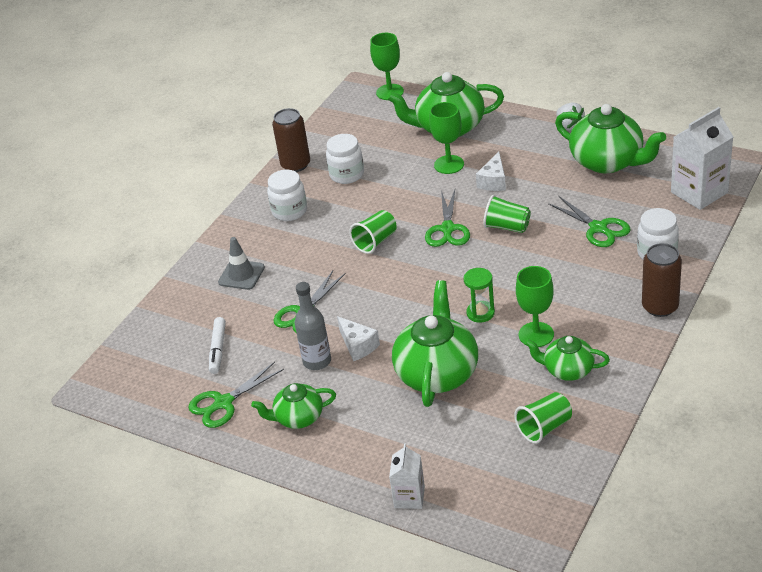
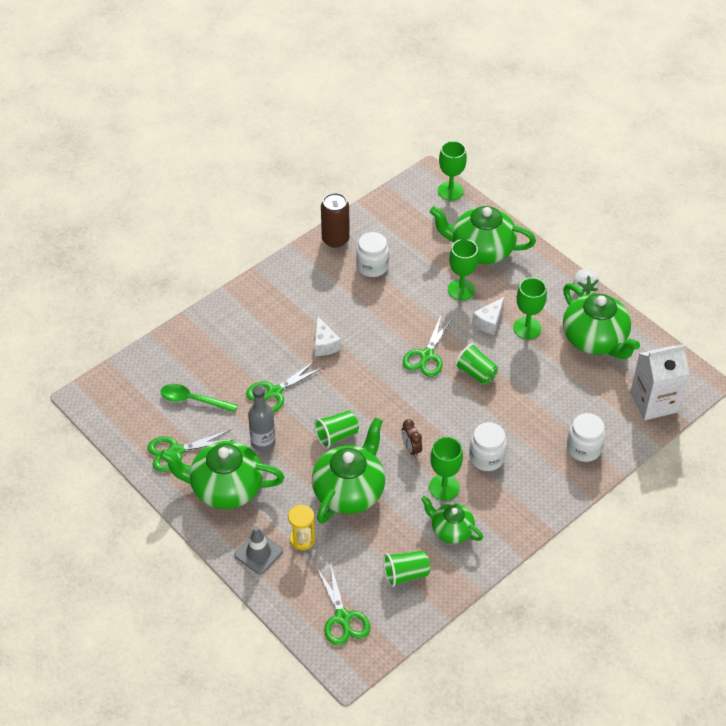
camera: 15 degrees right, 10 degrees up
white marker [209,317,226,374] -> green spoon [161,384,238,413]
grey traffic cone [218,237,265,290] -> grey traffic cone moved to [234,526,283,574]
green teapot [251,383,336,429] -> green teapot [160,441,284,509], size x1.74
white jar [267,170,307,221] -> white jar moved to [469,422,507,471]
white cheese [337,316,380,361] -> white cheese moved to [315,316,341,356]
green cup [349,210,397,254] -> green cup moved to [314,411,359,449]
white carton [389,443,425,509] -> none
green hourglass [464,268,495,323] -> brown clock [401,419,422,458]
green scissors [548,196,630,247] -> green scissors moved to [317,563,370,645]
brown can [642,243,682,317] -> none
none -> yellow hourglass [288,505,315,550]
none -> green goblet [513,277,547,339]

